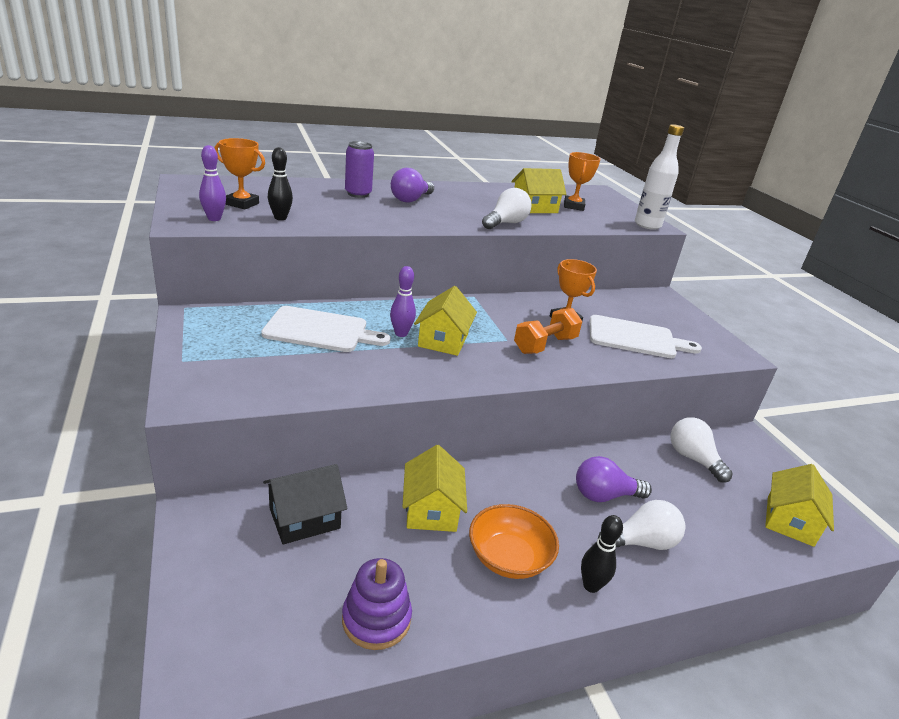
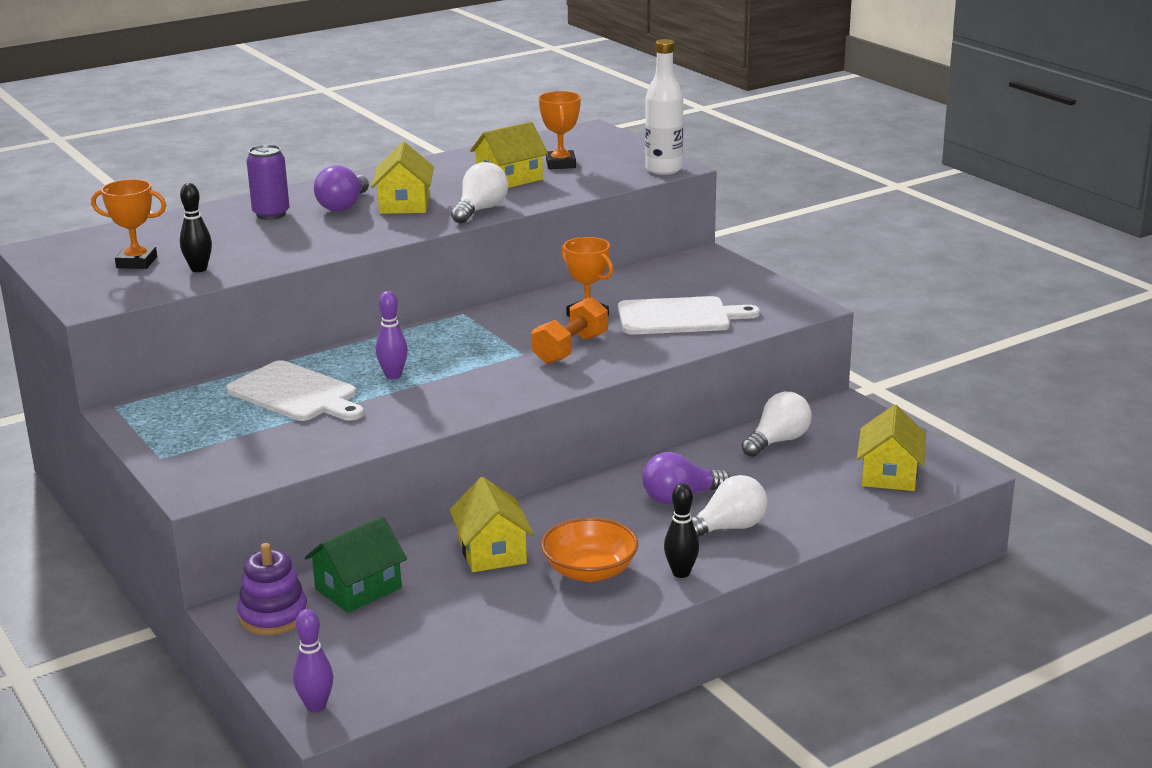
camera: 10 degrees left, 5 degrees down
purple bowling pin [199,145,226,221] -> purple bowling pin moved to [293,609,333,712]
white cutting board [261,306,390,352] -> white cutting board turned 45 degrees clockwise [226,360,364,421]
black house [263,464,347,544] -> green house [305,516,407,613]
purple stacking toy [342,558,412,650] -> purple stacking toy moved to [237,543,308,635]
yellow house [414,286,477,356] -> yellow house moved to [371,142,434,214]
white light bulb [670,417,733,483] -> white light bulb turned 90 degrees clockwise [741,391,812,457]

